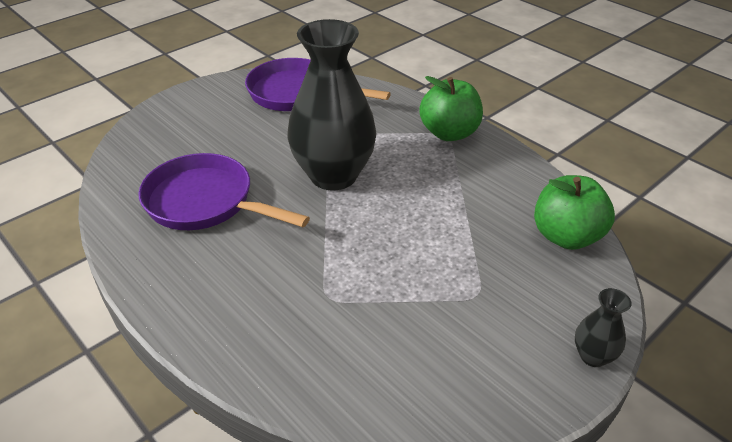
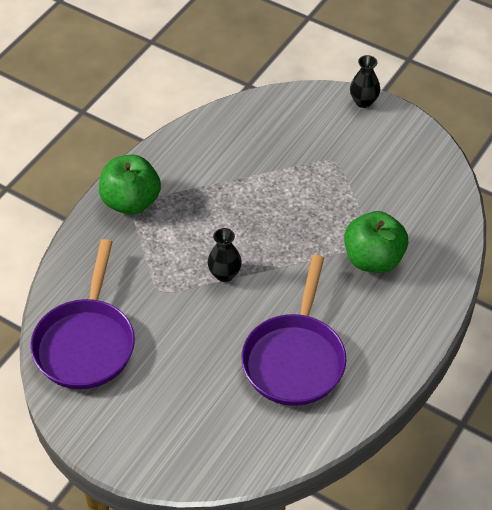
camera: 105 degrees left, 10 degrees up
black vase [288,19,377,191] -> black vase [208,228,242,282], size x0.42
green apple [534,175,615,250] -> green apple moved to [344,211,409,273]

